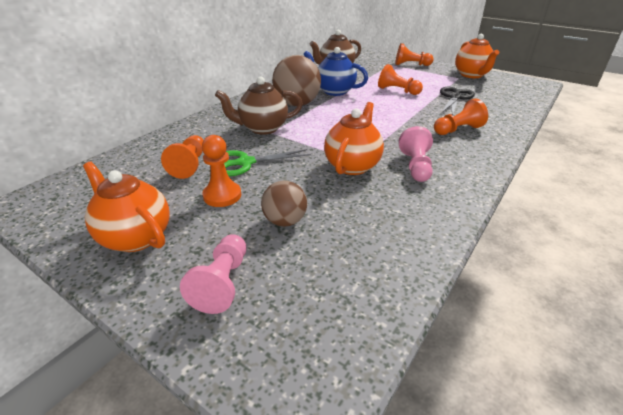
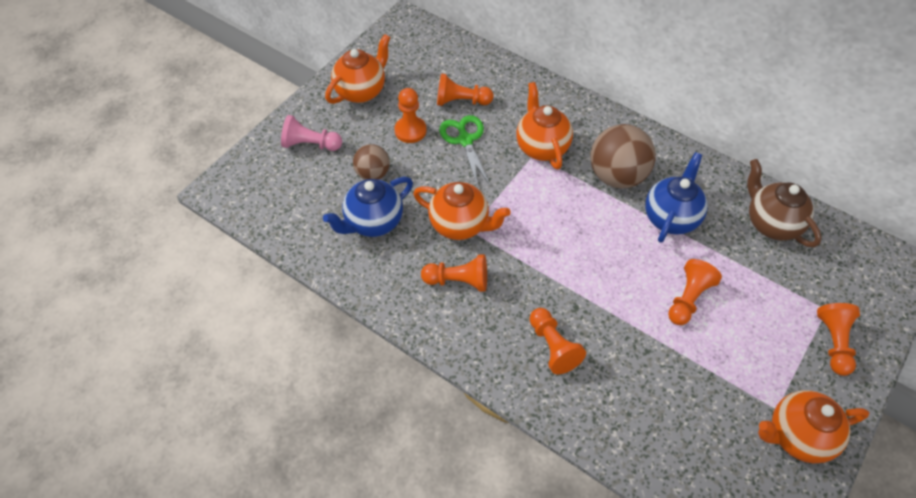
camera: 90 degrees right, 20 degrees up
brown teapot [215,77,303,135] -> orange teapot [516,82,573,169]
pink pawn [399,126,433,182] -> orange pawn [421,254,487,292]
black scissors [440,87,475,115] -> none
none -> blue teapot [323,177,413,237]

